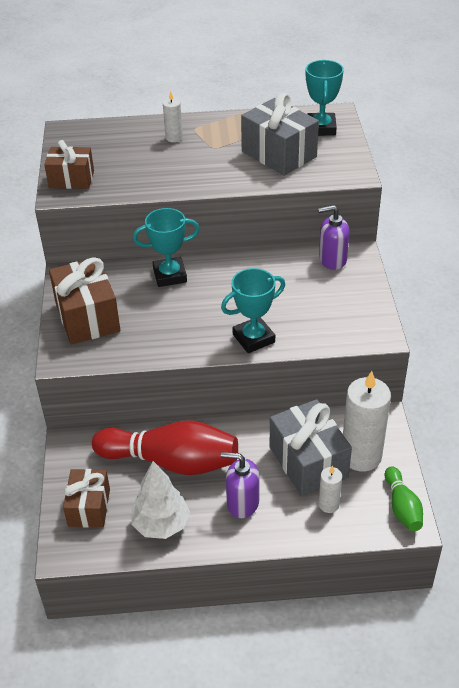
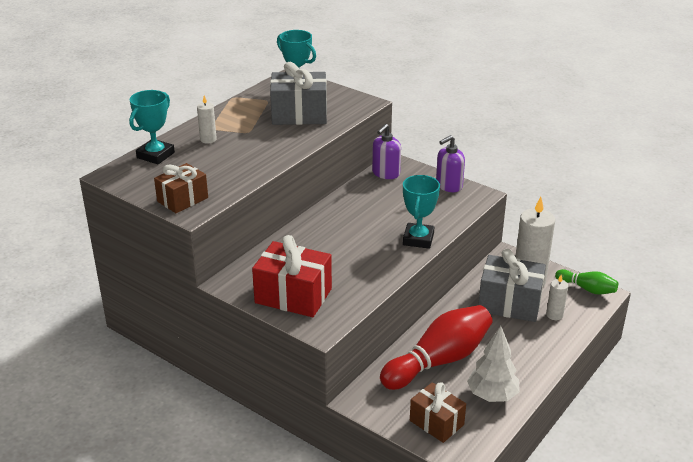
camera: 50 degrees left, 10 degrees down
brown gift [49,257,120,344] -> red gift [252,235,332,317]
turquoise trophy [133,208,200,287] -> turquoise trophy moved to [129,90,175,164]
purple soap dispenser [221,452,259,518] -> purple soap dispenser moved to [436,135,465,192]

